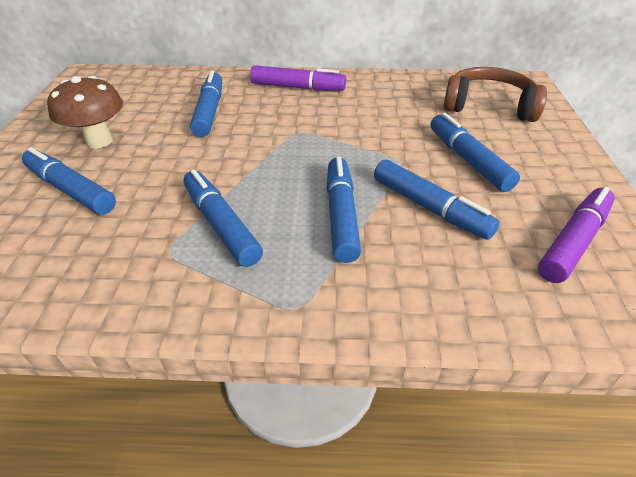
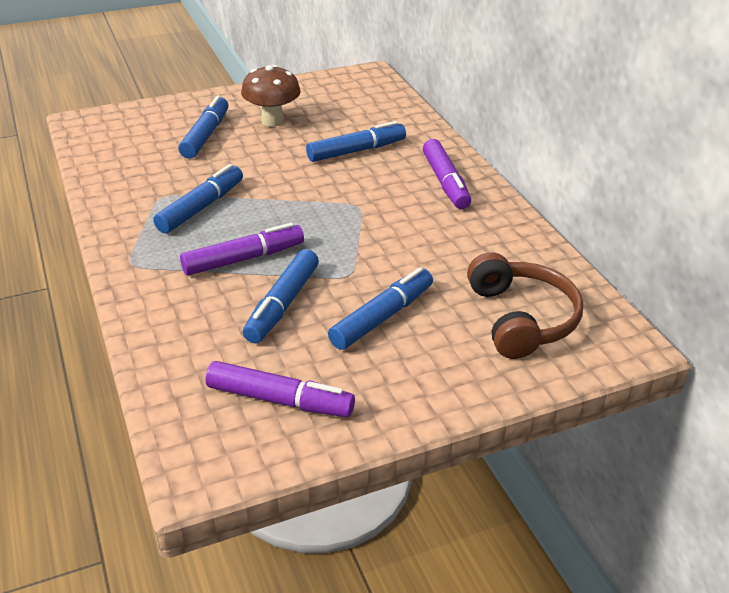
camera: 65 degrees right, 5 degrees down
blue marker [327,157,361,263] -> purple marker [180,223,304,275]

